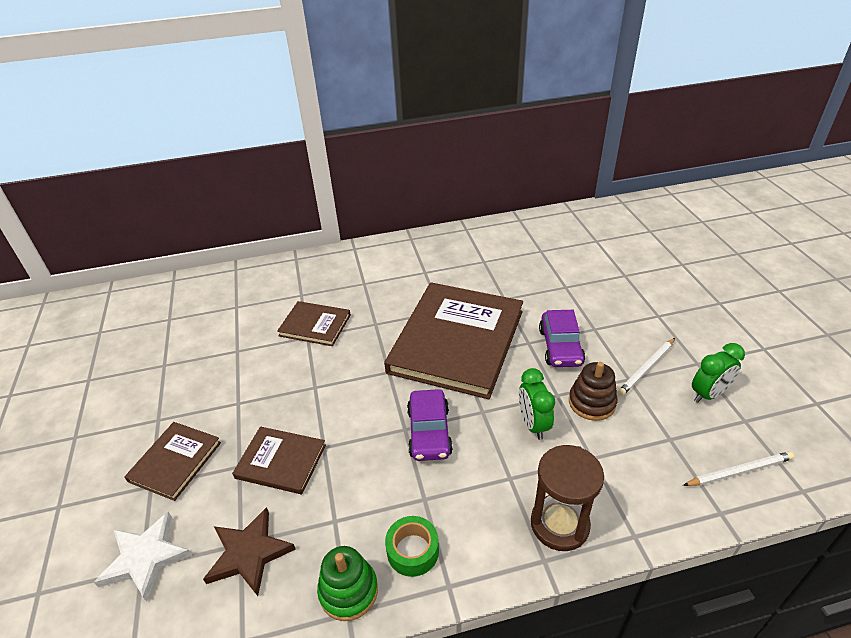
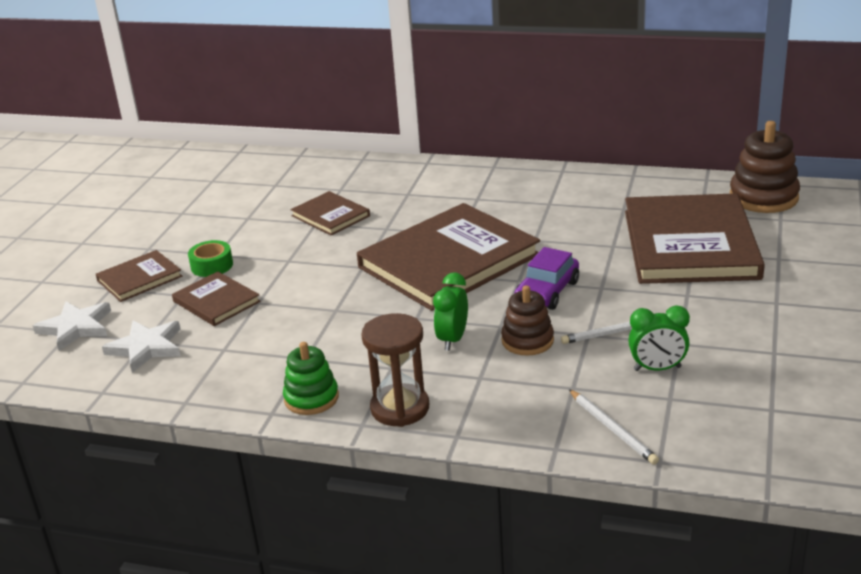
camera: 30 degrees right, 10 degrees down
brown star [203,507,296,596] -> white star [102,320,181,373]
green stacking toy [317,546,378,621] -> green stacking toy moved to [283,342,339,415]
green tape [385,516,439,577] -> green tape moved to [188,240,233,277]
purple car [407,389,453,461] -> none
white pencil [683,451,794,486] -> white pencil turned 45 degrees clockwise [569,389,659,465]
none -> brown book [625,193,765,284]
none -> brown stacking toy [730,121,800,213]

